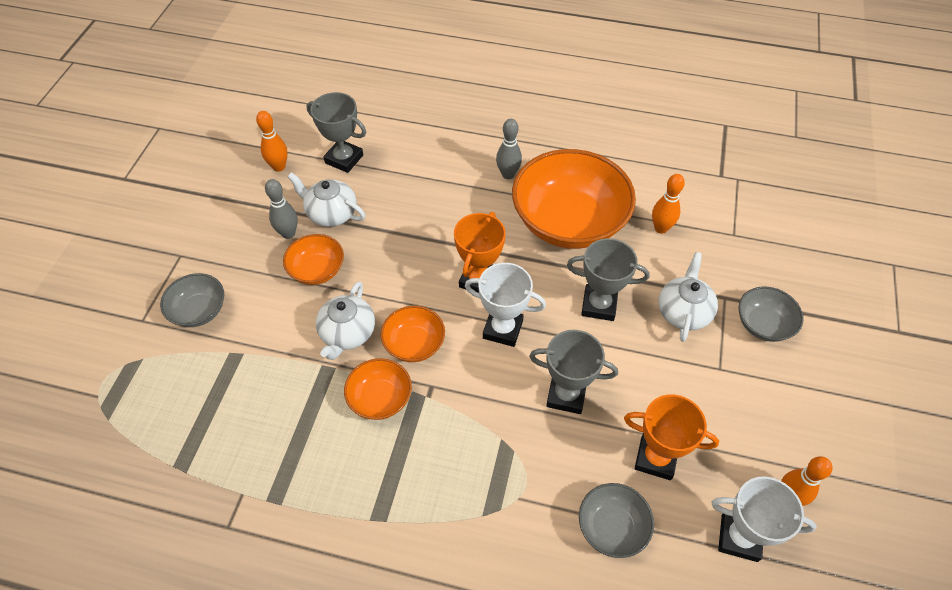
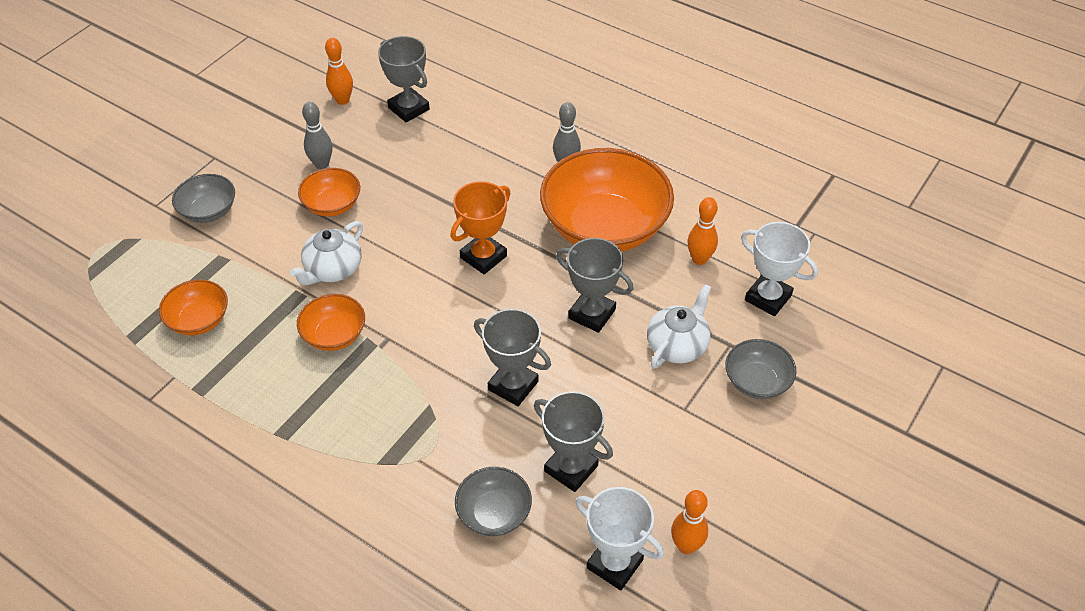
camera: 20 degrees right, 5 degrees down
white teapot [287,172,365,227] -> none
orange bowl [381,306,445,362] -> orange bowl moved to [159,279,228,335]
white trophy [465,263,546,347] -> white trophy moved to [741,222,818,316]
orange trophy [624,394,719,480] -> grey trophy [534,391,613,492]

